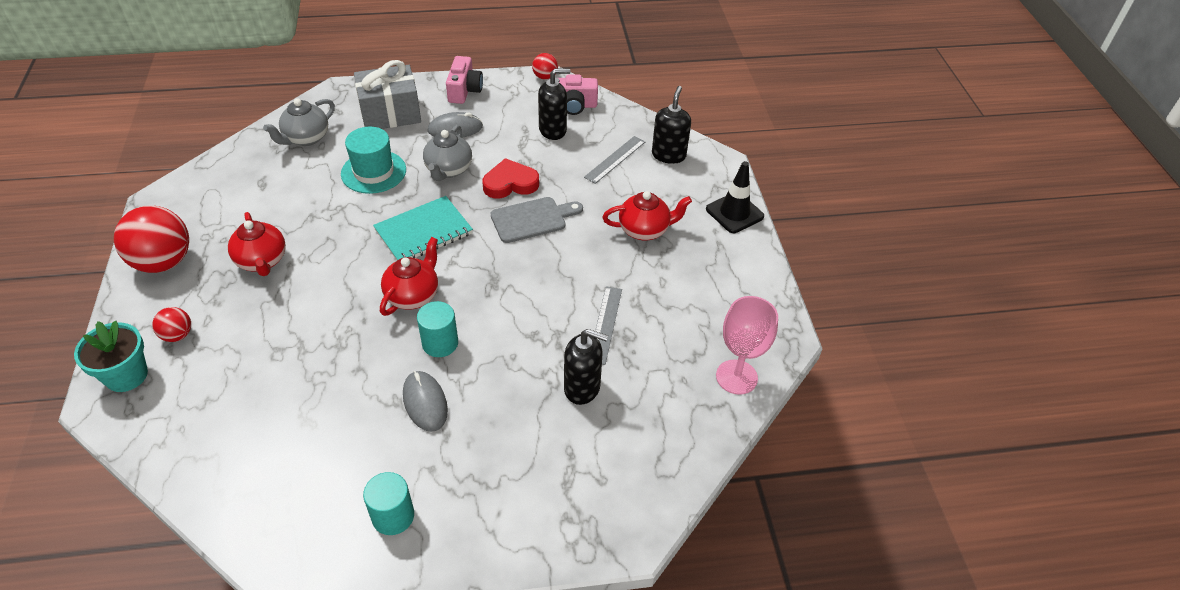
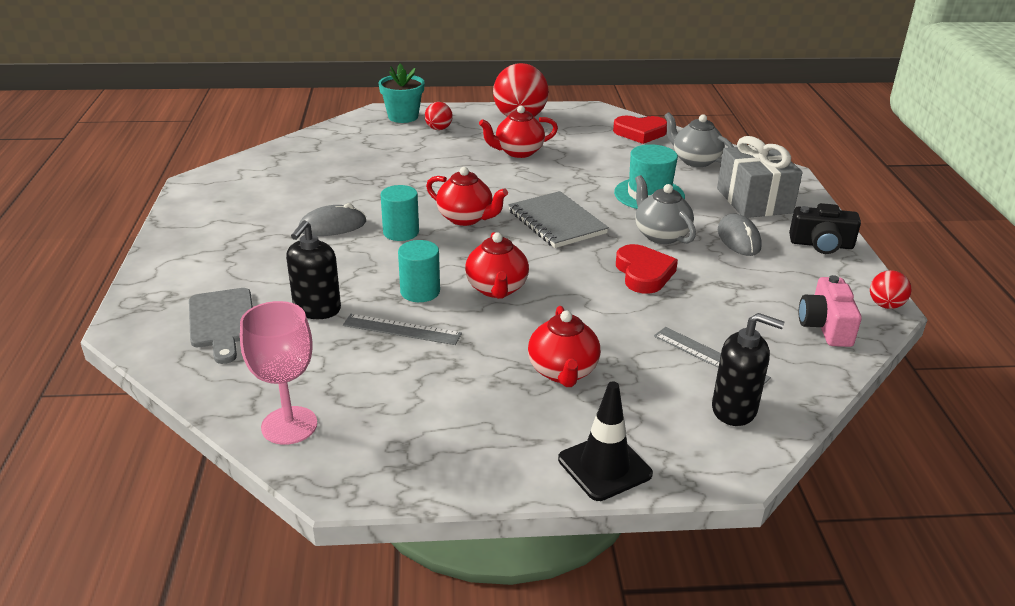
camera: 95 degrees right, 15 degrees down
turquoise cylinder [363,472,414,535] -> turquoise cylinder moved to [398,240,440,302]
turquoise notebook [373,196,473,260] -> grey notebook [508,191,609,248]
grey teapot [423,125,472,181] -> grey teapot turned 45 degrees clockwise [635,175,696,244]
pink camera [446,56,483,104] -> black camera [789,203,861,254]
grey cutting board [491,197,583,243] -> grey cutting board moved to [189,288,253,364]
black soap dispenser [538,69,571,140] -> none
none -> red teapot [465,232,529,299]
none -> red heart [613,116,667,144]

